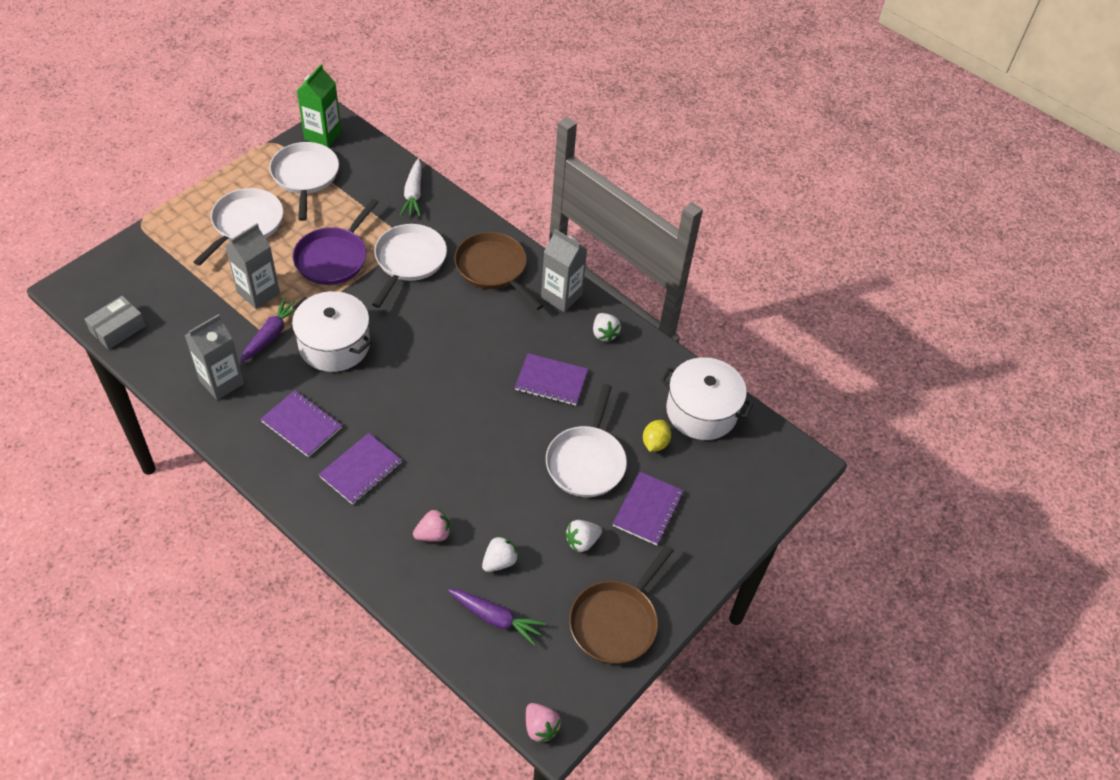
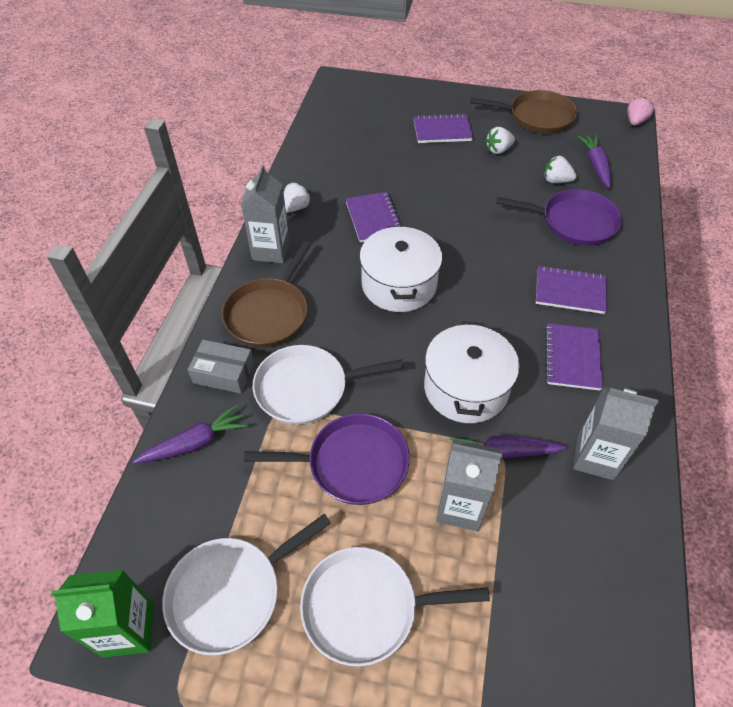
camera: 115 degrees left, 0 degrees up
grey box [85,296,146,350] -> grey box moved to [188,340,254,394]
white carrot [400,159,422,217] -> purple carrot [133,404,248,464]
pink strawberry [413,509,450,542] -> purple pan [496,189,622,246]
white pan [546,384,627,497] -> none
white strawberry [565,520,602,552] -> white strawberry turned 120 degrees clockwise [485,127,515,154]
yellow lemon [643,420,671,452] -> none
white pot [661,357,754,440] -> white pot moved to [359,226,442,312]

